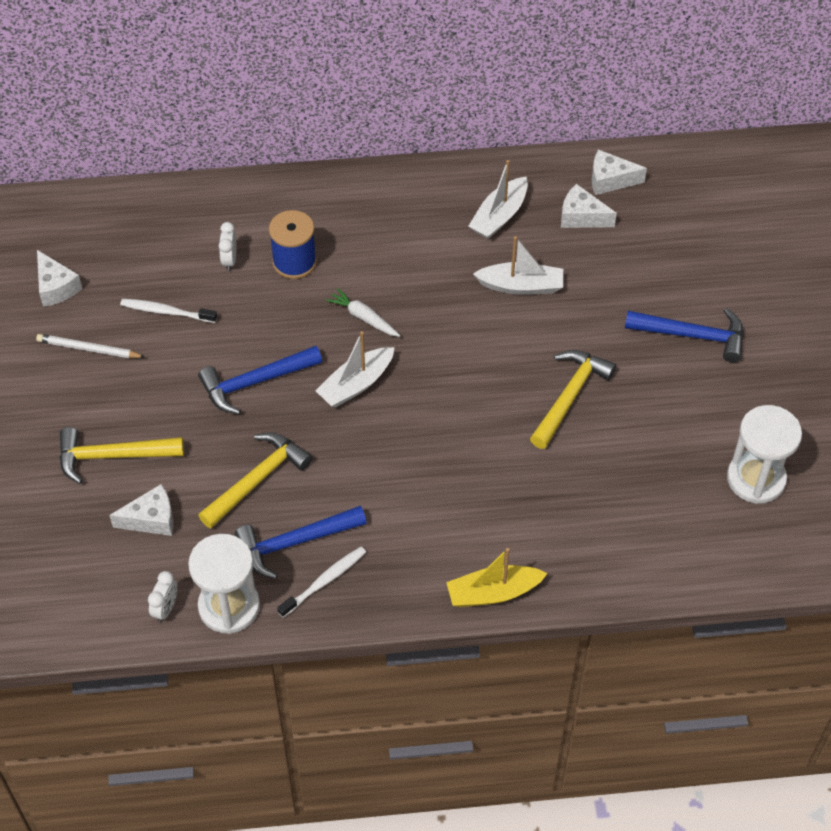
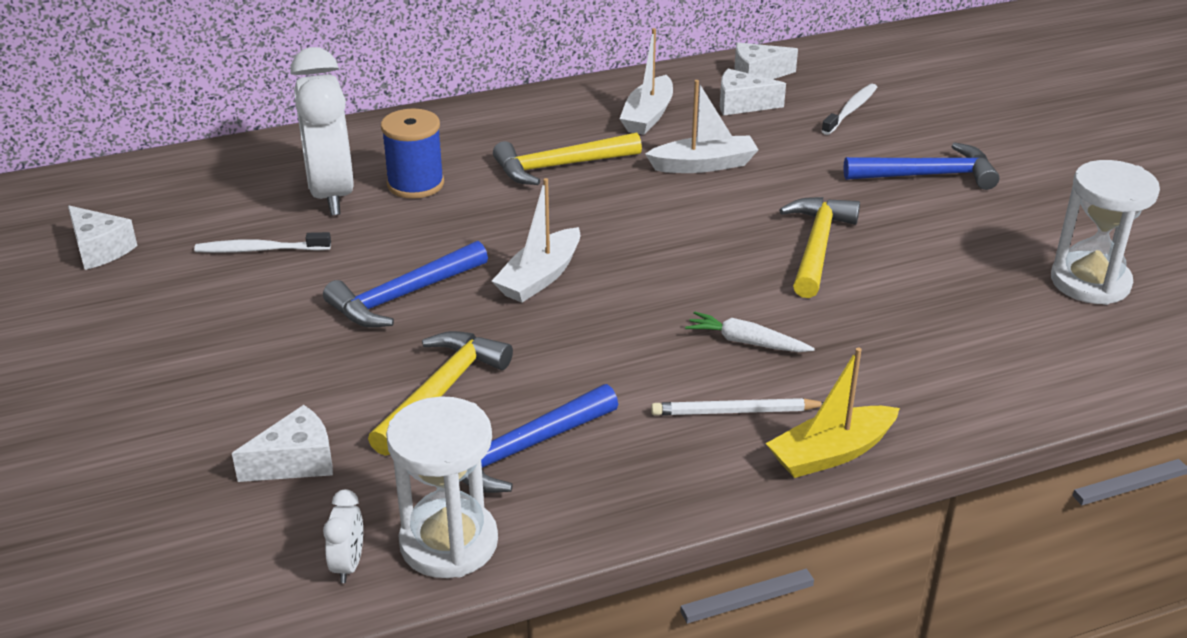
camera: 15 degrees left, 20 degrees down
white pencil [36,334,145,358] -> white pencil moved to [651,398,824,416]
yellow hammer [59,427,184,484] -> yellow hammer moved to [493,132,642,185]
white clock [219,222,236,271] -> white clock [290,47,354,216], size x2.50
white toothbrush [277,547,366,618] -> white toothbrush moved to [822,84,877,135]
white carrot [325,288,401,337] -> white carrot moved to [685,311,815,352]

